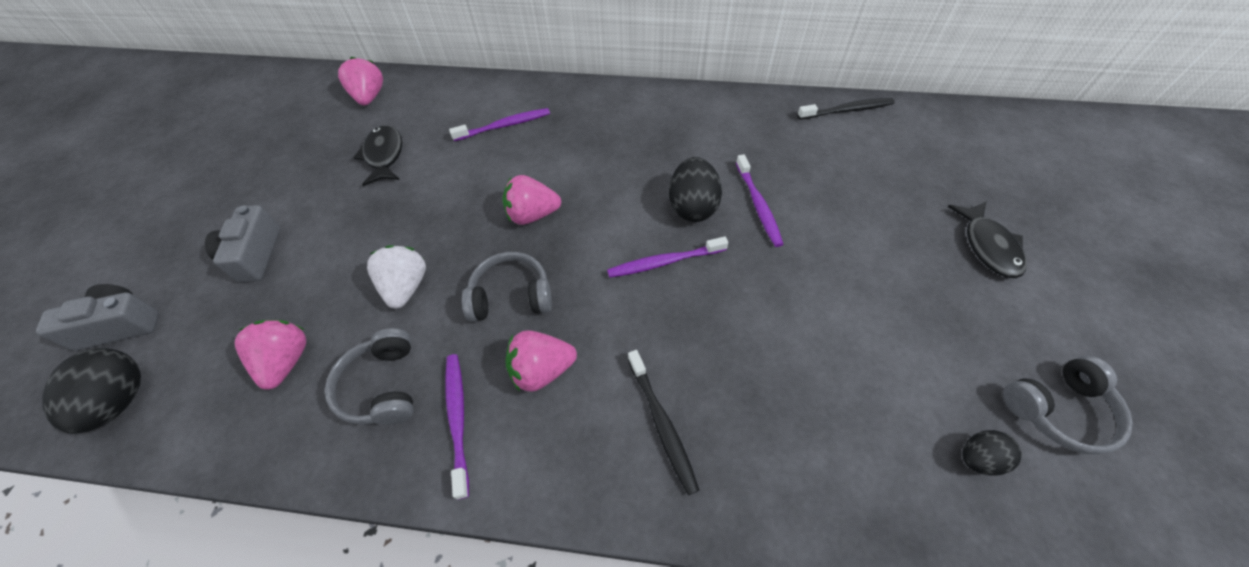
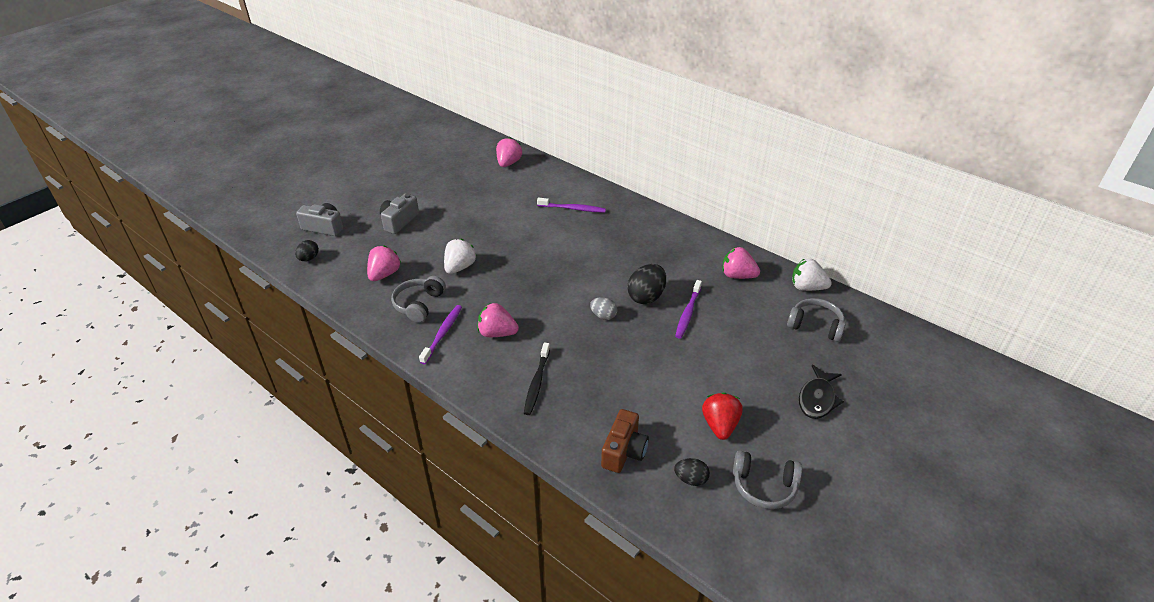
camera: 30 degrees right, 15 degrees down
black egg [42,348,141,434] -> black egg [295,240,319,261], size x0.59
black fish [353,125,402,186] -> none
grey headphones [462,252,552,322] -> grey headphones moved to [787,298,846,342]
pink strawberry [502,175,561,225] -> pink strawberry moved to [722,247,760,279]
purple toothbrush [607,236,728,278] -> grey egg [590,297,617,320]
black toothbrush [797,98,895,120] -> white strawberry [792,258,832,291]
none -> brown camera [601,409,649,473]
none -> red strawberry [702,392,743,440]

